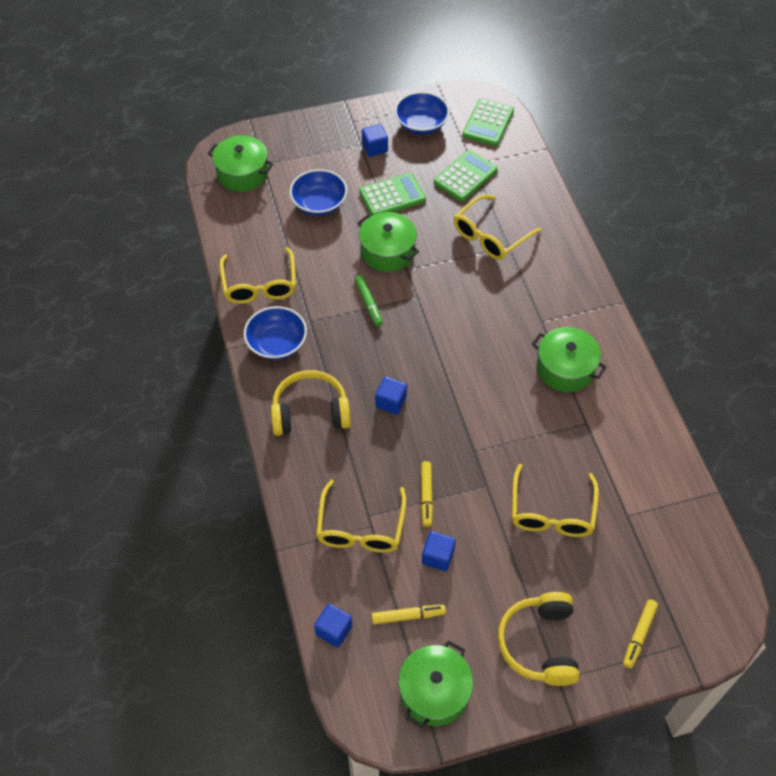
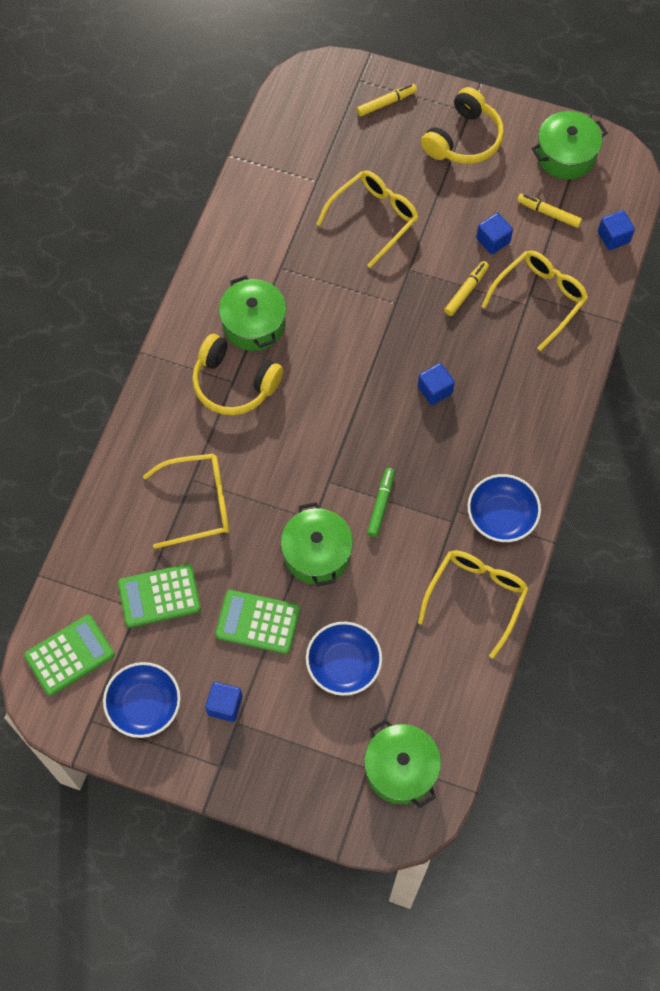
camera: 145 degrees left, 10 degrees up
yellow headphones [271,370,351,436] -> yellow headphones moved to [192,334,283,415]

